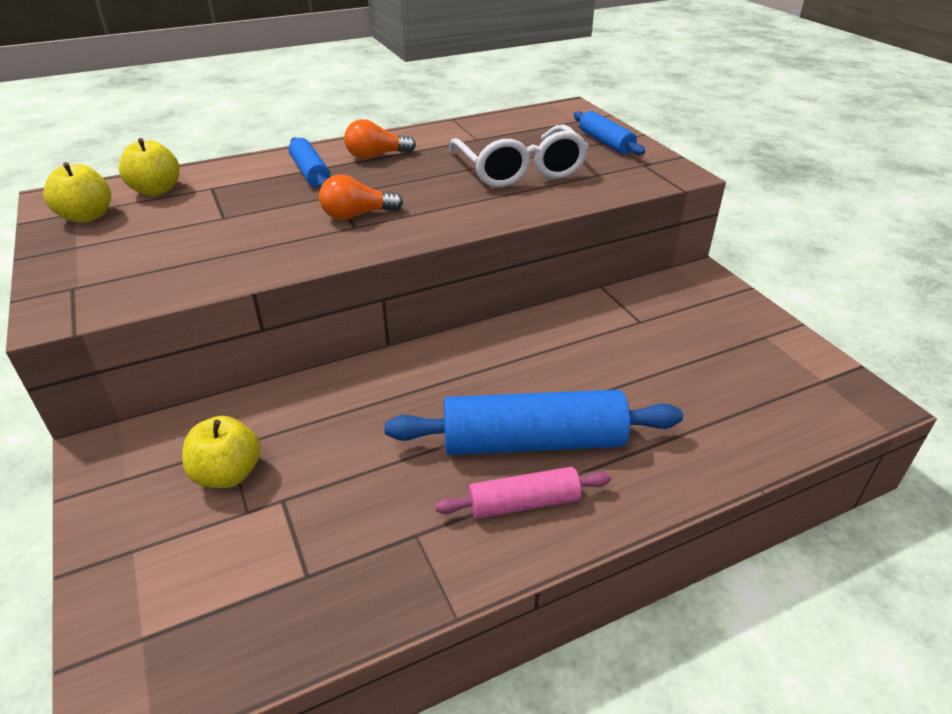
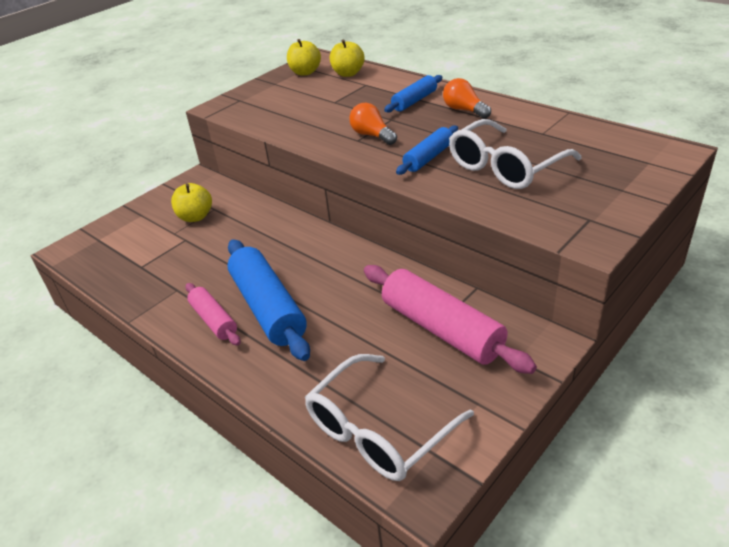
camera: 70 degrees right, 0 degrees up
blue rolling pin [573,111,645,155] -> blue rolling pin moved to [396,126,458,175]
none -> white glasses [305,354,474,481]
none -> pink rolling pin [364,265,537,374]

